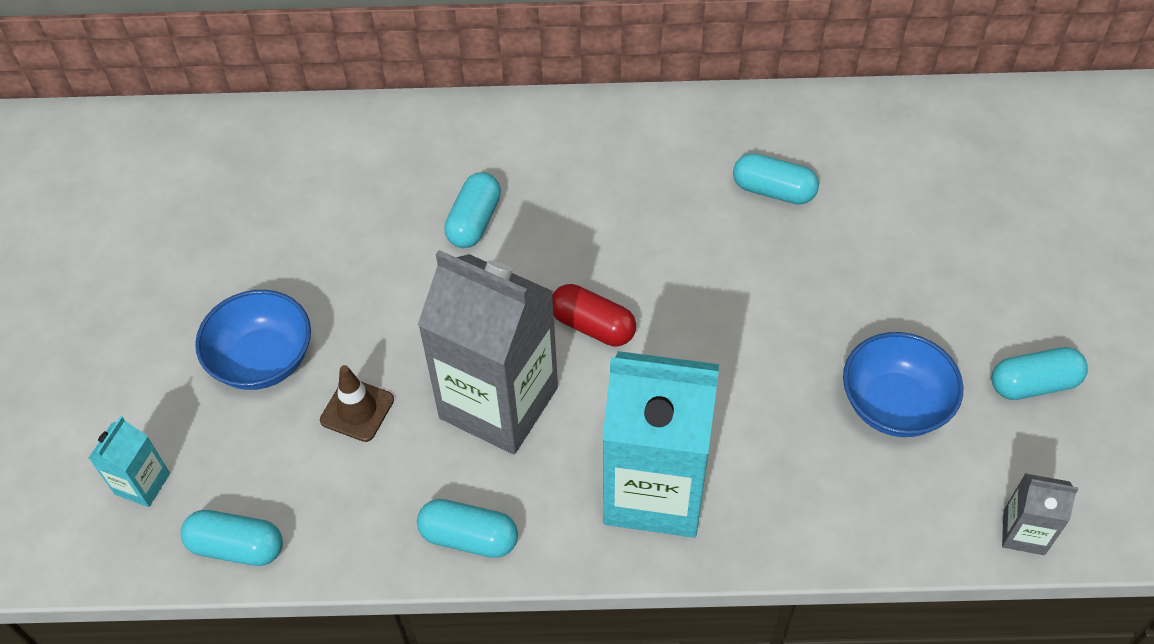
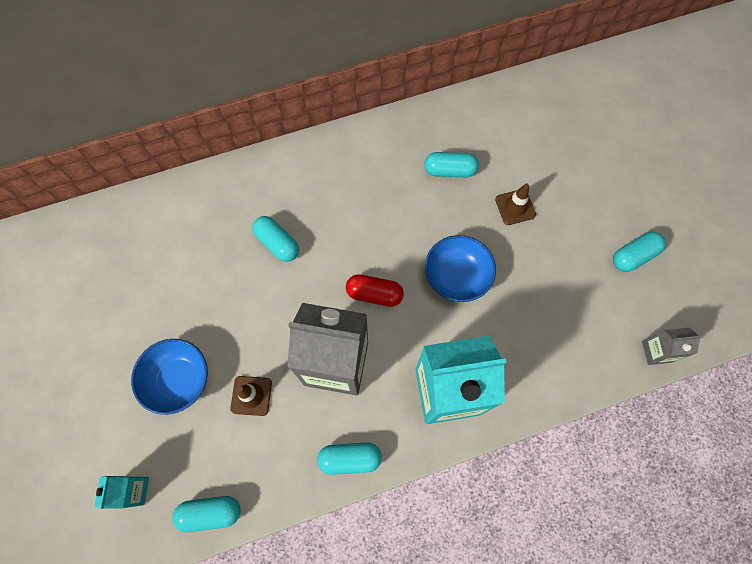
camera: 20 degrees left, 15 degrees up
turquoise capsule [444,172,501,248] -> turquoise capsule turned 45 degrees counterclockwise [252,216,299,262]
blue bowl [843,332,963,437] -> blue bowl moved to [425,235,496,302]
none -> brown traffic cone [495,183,536,225]

